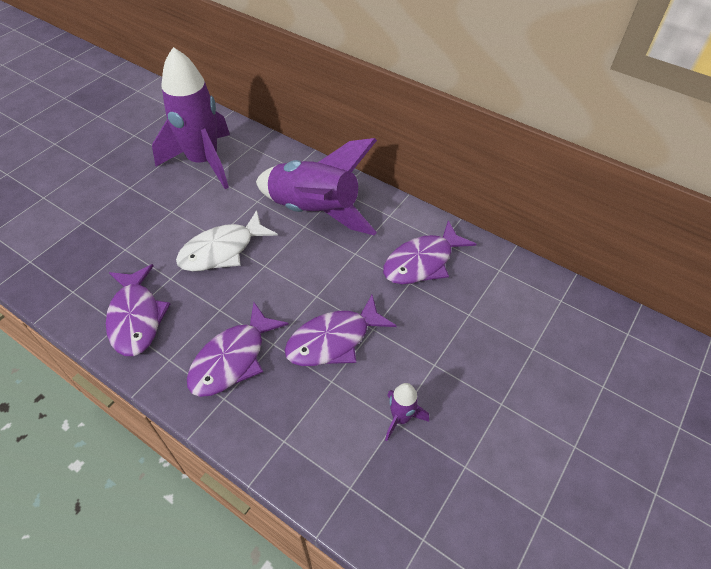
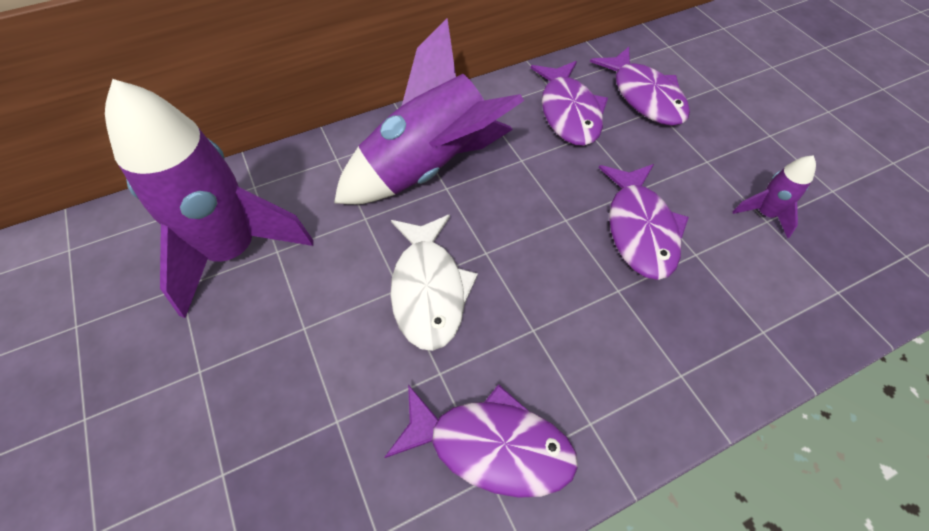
camera: 60 degrees left, 5 degrees up
purple fish [187,302,289,397] -> purple fish moved to [590,47,690,126]

